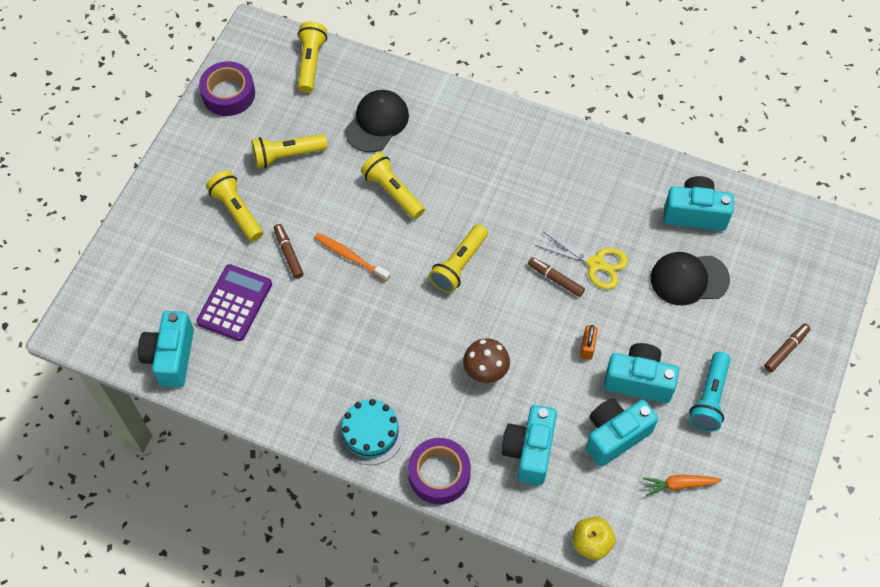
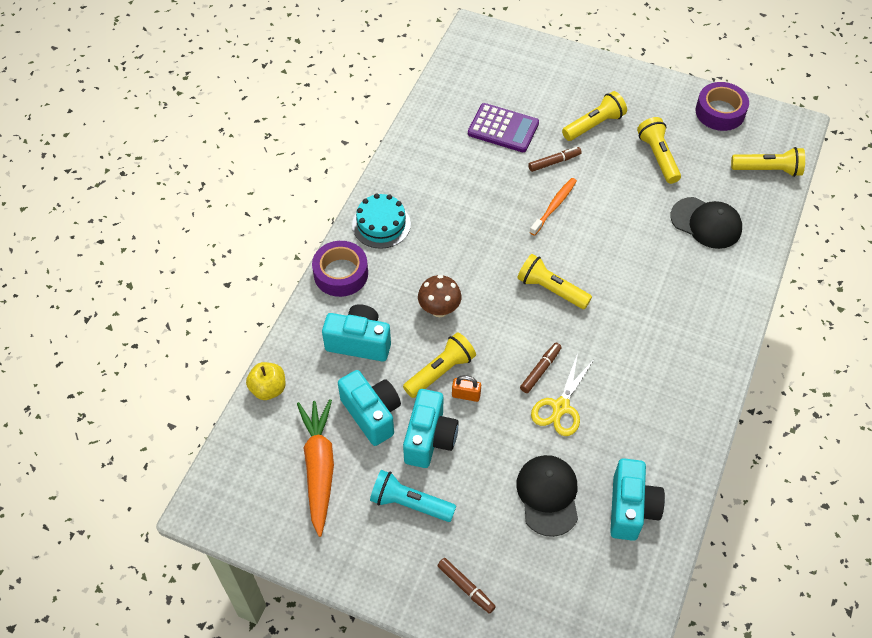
camera: 90 degrees right, 5 degrees down
turquoise camera [138,311,194,387] -> none
yellow flashlight [361,152,425,219] -> yellow flashlight moved to [403,332,476,398]
orange carrot [643,475,722,496] -> orange carrot [297,399,334,537], size x1.90

